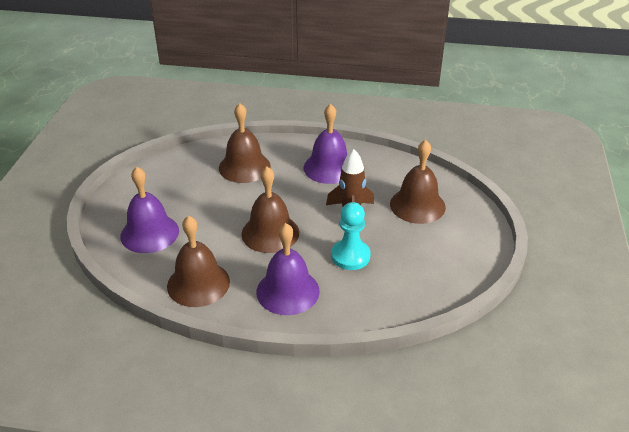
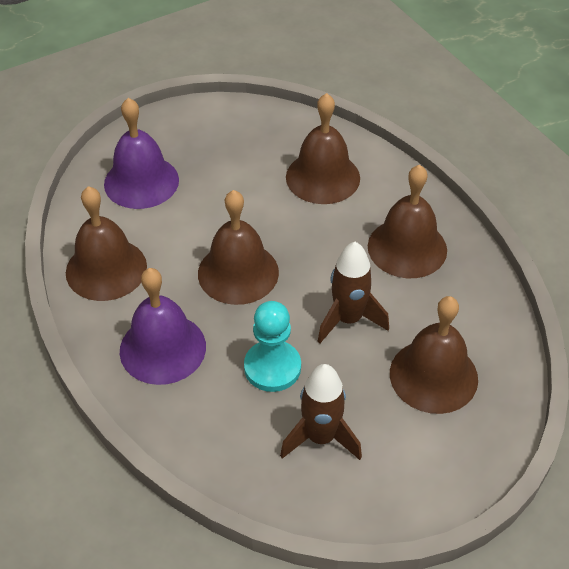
camera: 50 degrees right, 10 degrees up
purple bell [304,104,347,184] -> brown bell [368,165,447,278]
none -> brown rocket [280,364,362,460]

